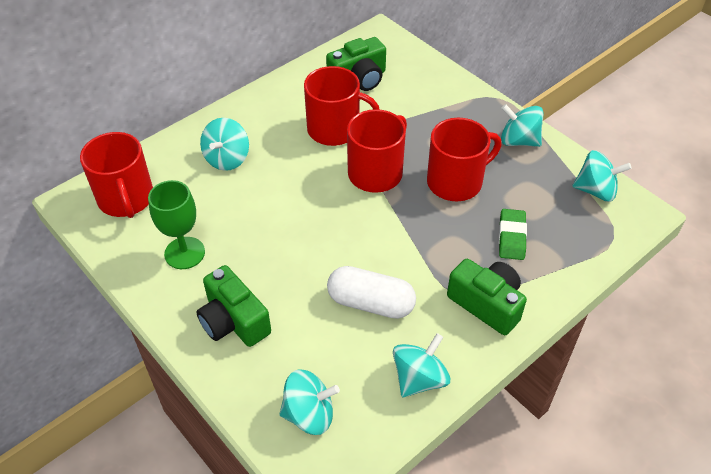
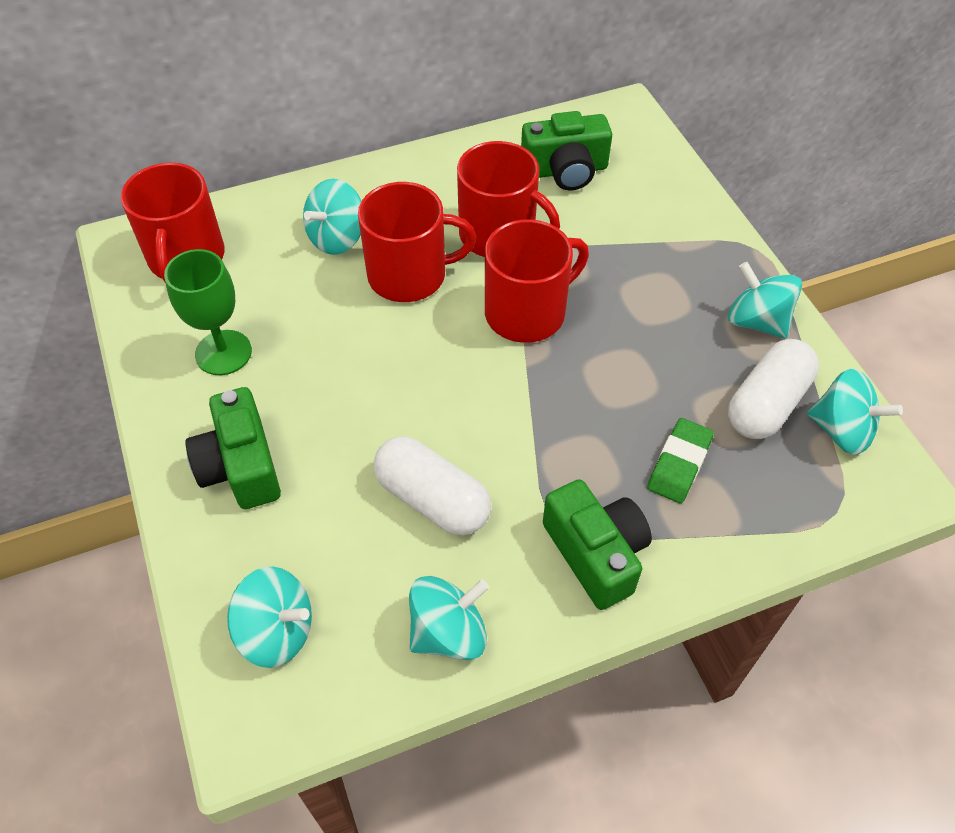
camera: 20 degrees right, 5 degrees up
red mug [427,118,501,201] -> red mug moved to [358,182,476,302]
none -> white capsule [728,339,819,439]

